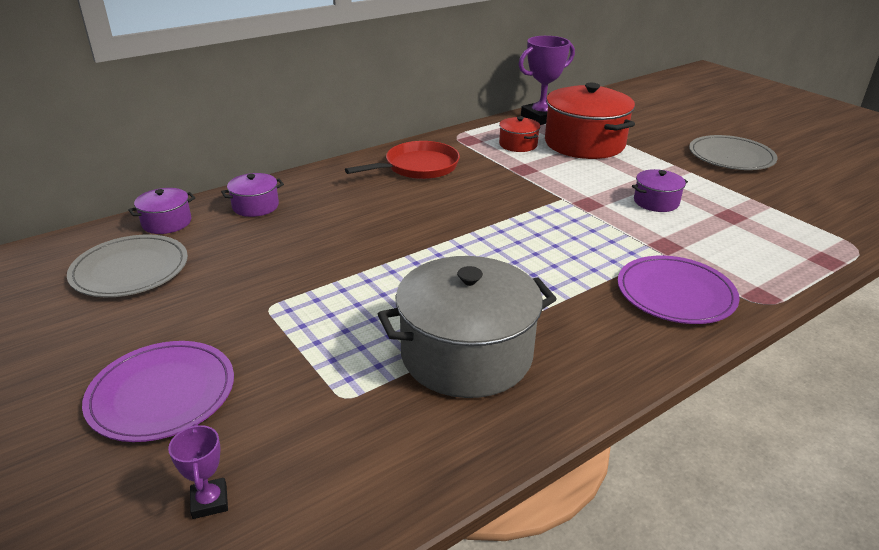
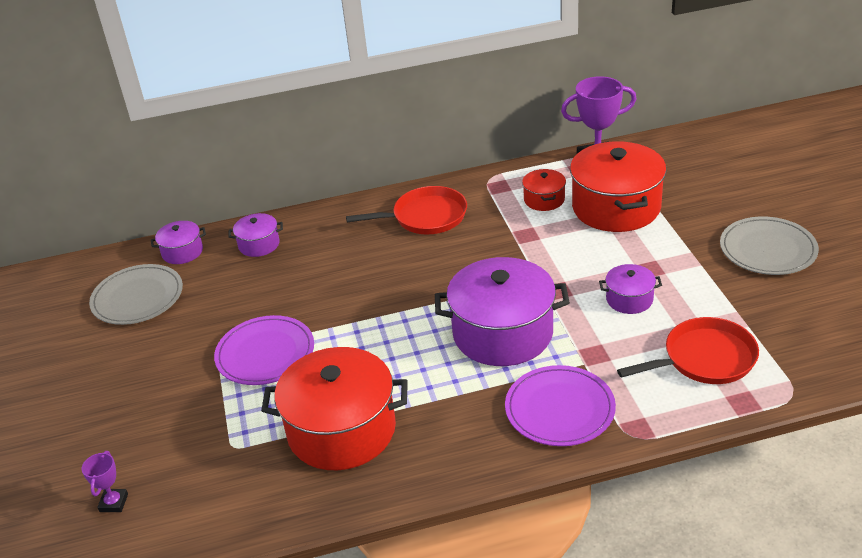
camera: 25 degrees right, 5 degrees up
purple plate [82,341,234,442] -> purple plate moved to [214,315,314,385]
grey pot [378,256,557,398] -> red pot [261,347,408,470]
none -> purple pot [435,257,570,366]
none -> red pan [617,317,759,384]

